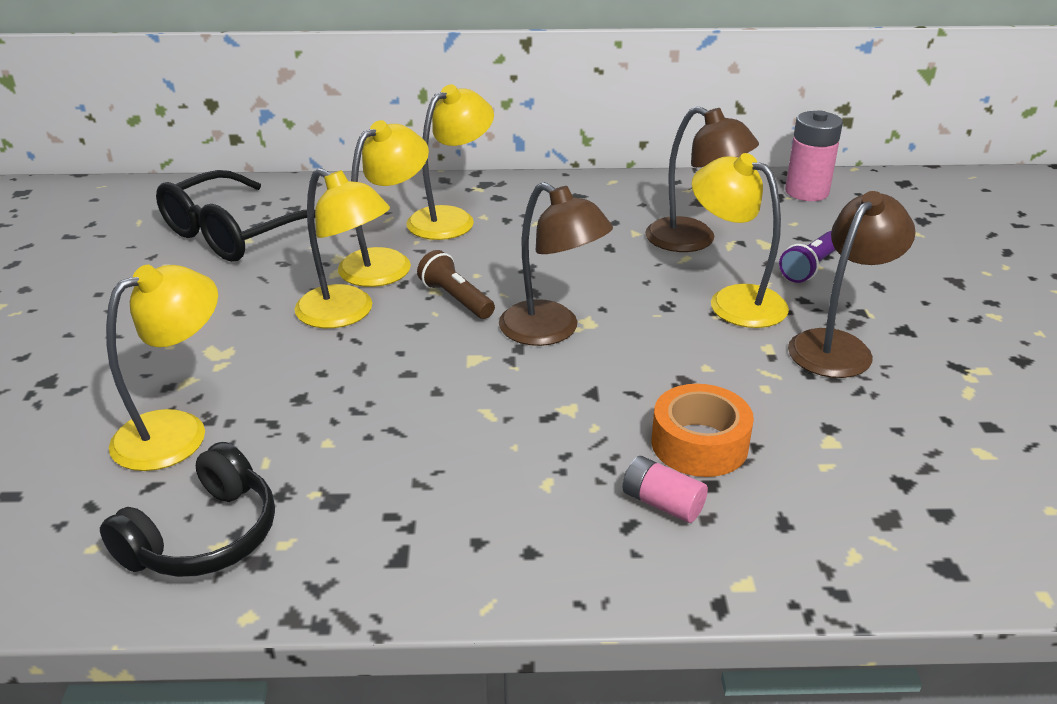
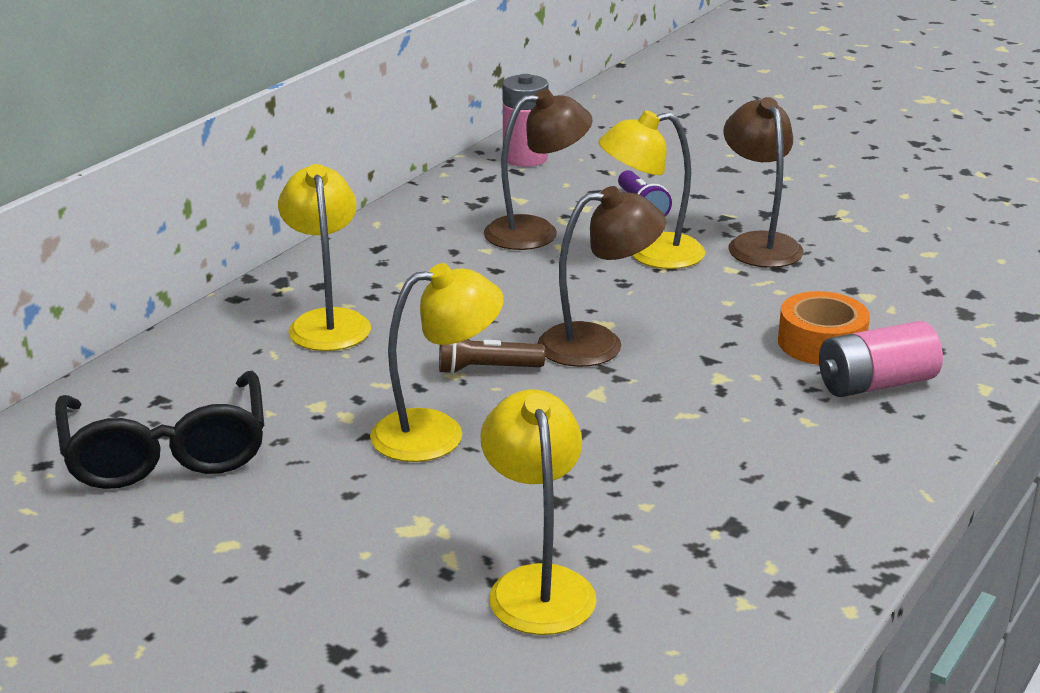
camera: 55 degrees left, 5 degrees down
black headphones [100,442,275,577] -> none
yellow lamp [338,120,429,287] -> none
pink battery [623,456,708,523] -> pink battery [819,321,943,397], size x1.64

